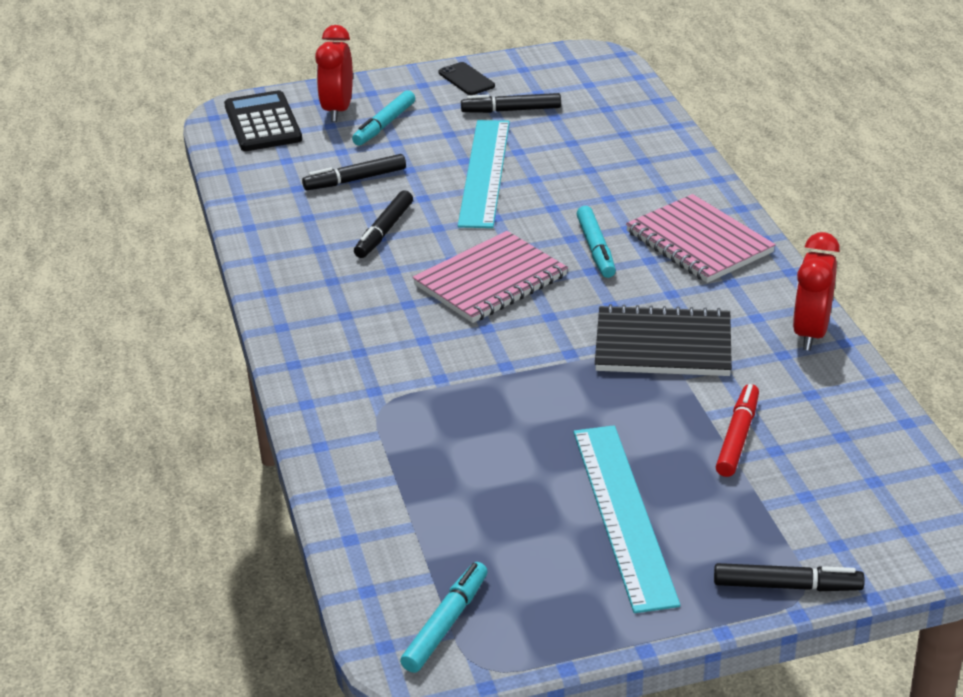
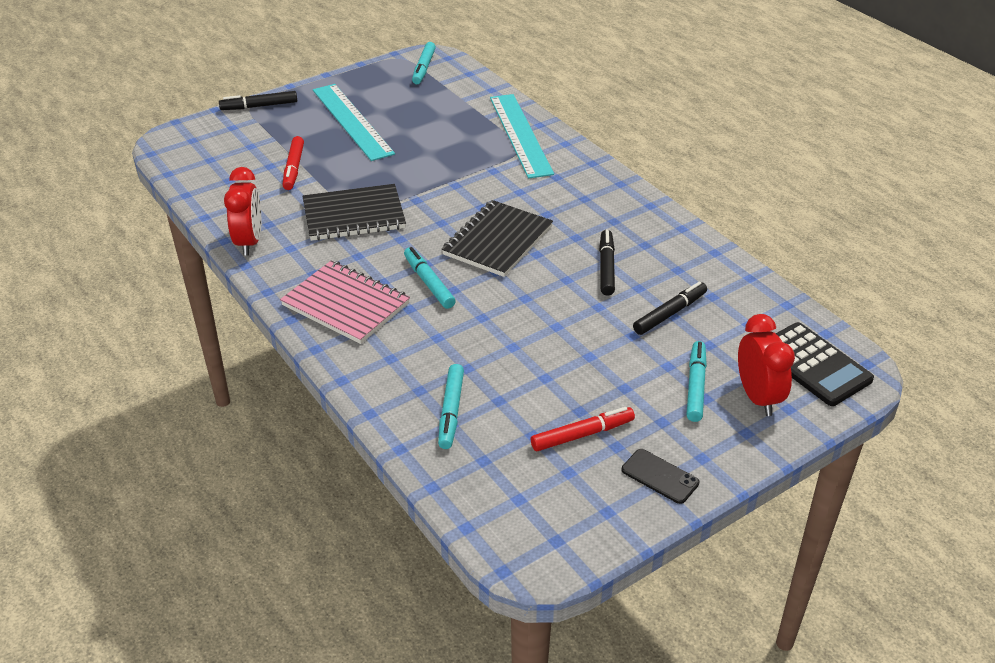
camera: 160 degrees right, 5 degrees up
pink notebook [413,231,568,323] -> black notebook [442,200,553,277]
turquoise ruler [458,120,510,228] -> turquoise ruler moved to [490,94,554,178]
black marker [461,93,561,113] -> red marker [531,407,635,451]
none -> turquoise marker [438,364,464,449]

